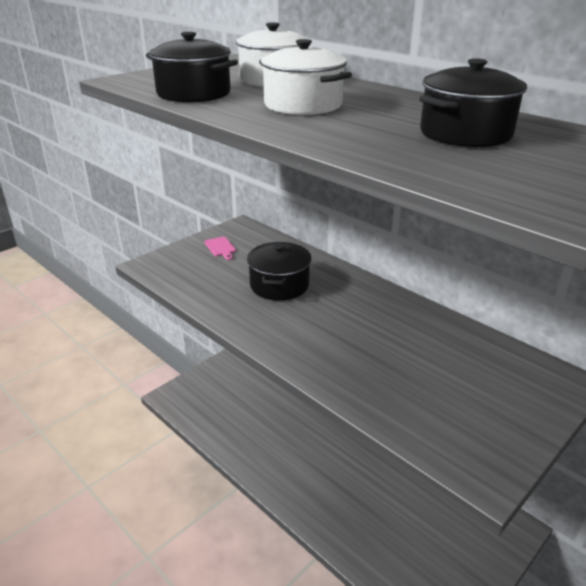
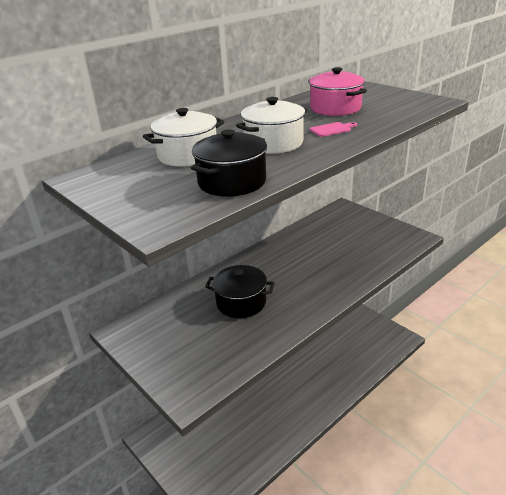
camera: 85 degrees left, 0 degrees up
pink cutting board [205,237,236,260] -> pink cutting board moved to [310,122,357,137]
black pot [419,58,527,147] -> pink pot [308,67,367,116]

